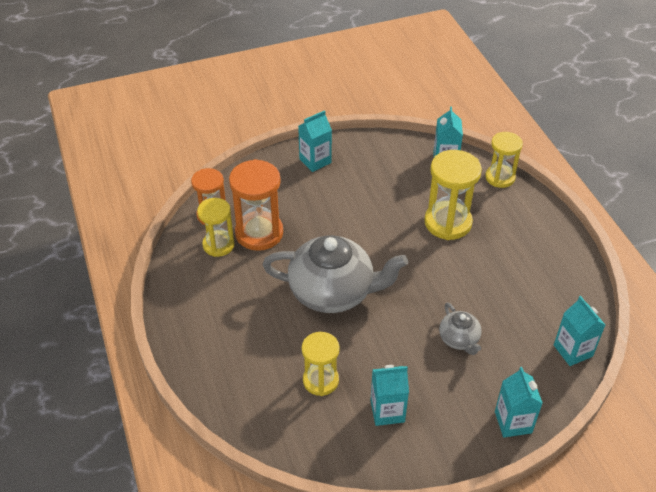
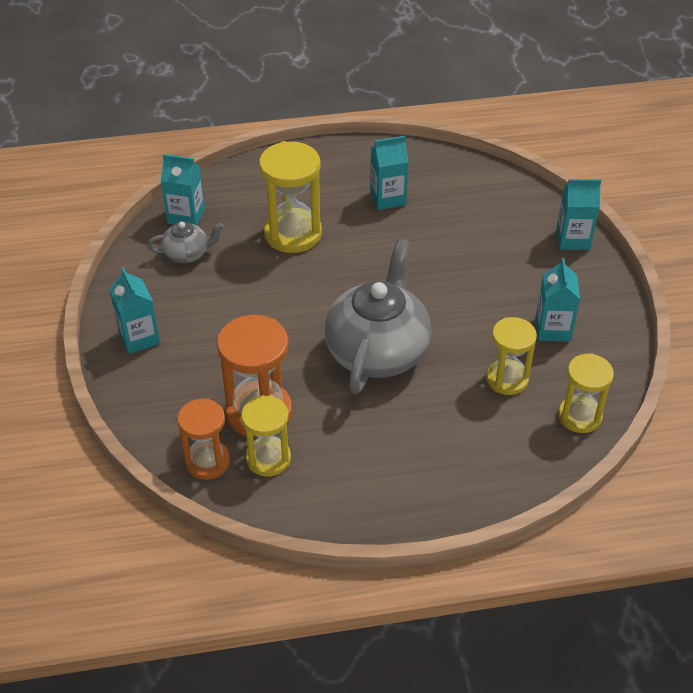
camera: 80 degrees left, 0 degrees up
grey teapot [439,302,482,355] -> grey teapot moved to [147,222,224,263]
yellow hourglass [485,132,523,188] -> yellow hourglass moved to [558,353,614,433]
turquoise carton [554,296,605,366] -> turquoise carton moved to [370,136,409,210]

